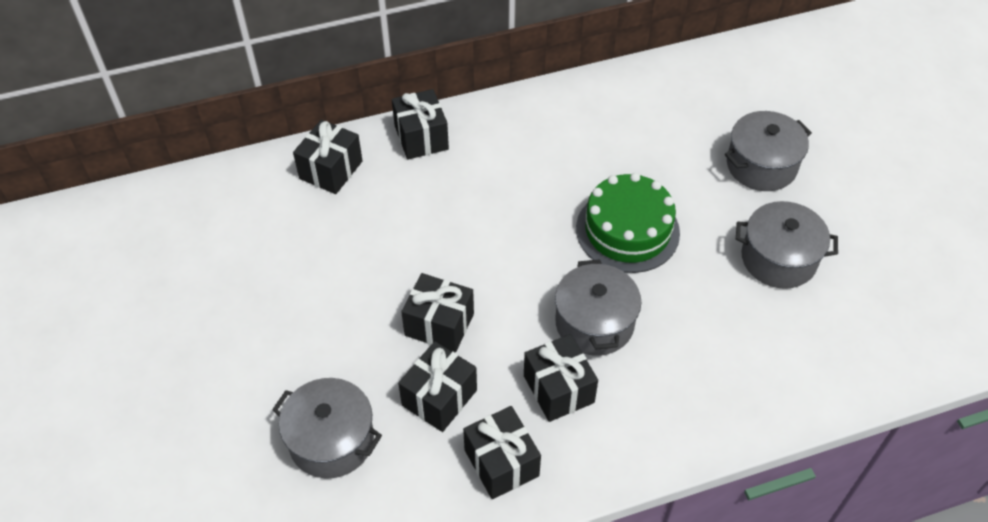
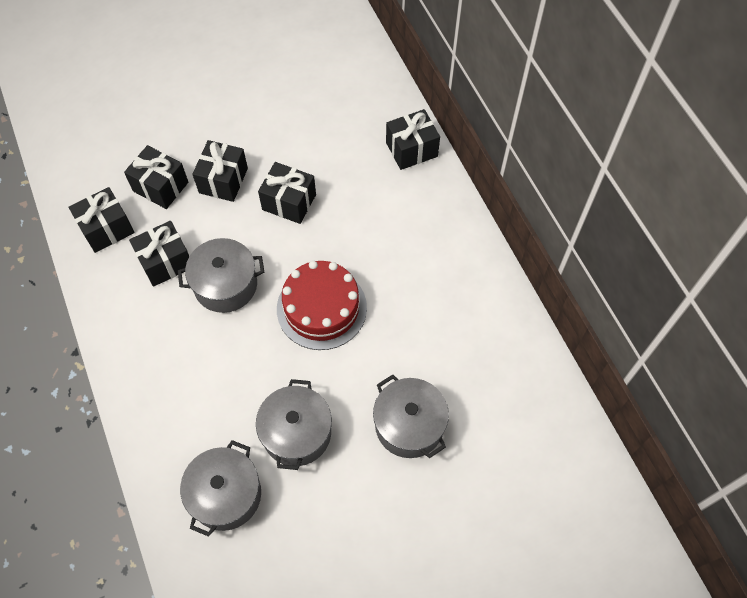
camera: 85 degrees right, 10 degrees up
grey pot [272,378,382,478] -> grey pot moved to [180,440,261,537]
black gift [293,120,363,194] -> black gift moved to [258,162,316,224]
green cake [576,173,680,273] -> red cake [277,261,367,350]

